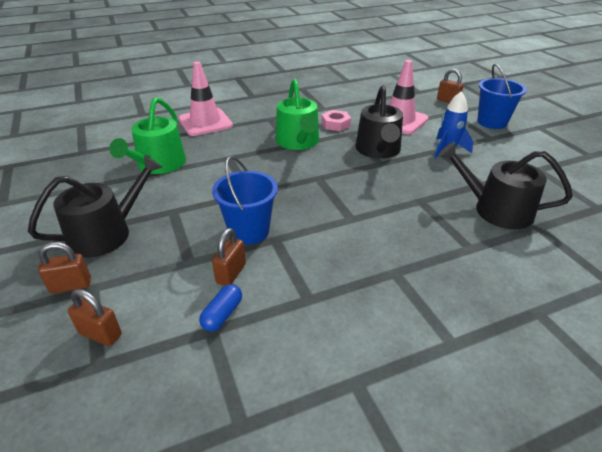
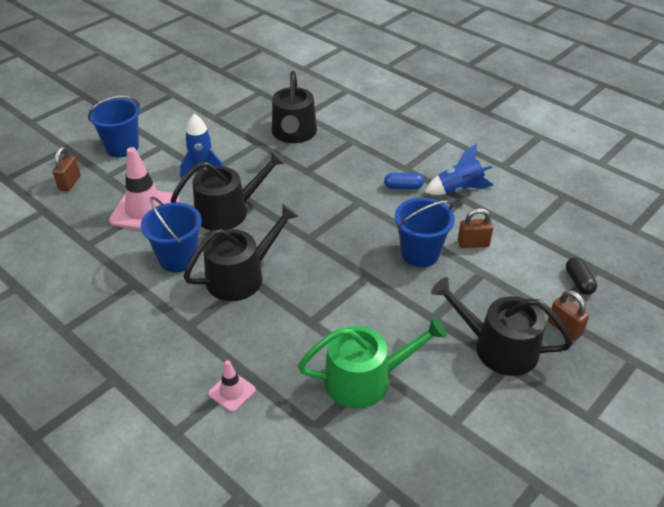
camera: 115 degrees left, 5 degrees up
brown padlock [68,289,122,346] -> black capsule [566,257,597,295]
pink traffic cone [178,62,233,136] -> pink traffic cone [208,360,256,412], size x0.51
blue capsule [199,284,242,331] -> blue capsule moved to [384,173,424,189]
green watering can [276,79,319,150] -> black watering can [183,204,299,301]
pink nut [322,110,351,131] -> blue bucket [141,196,202,273]
none -> blue rocket [425,144,494,195]

